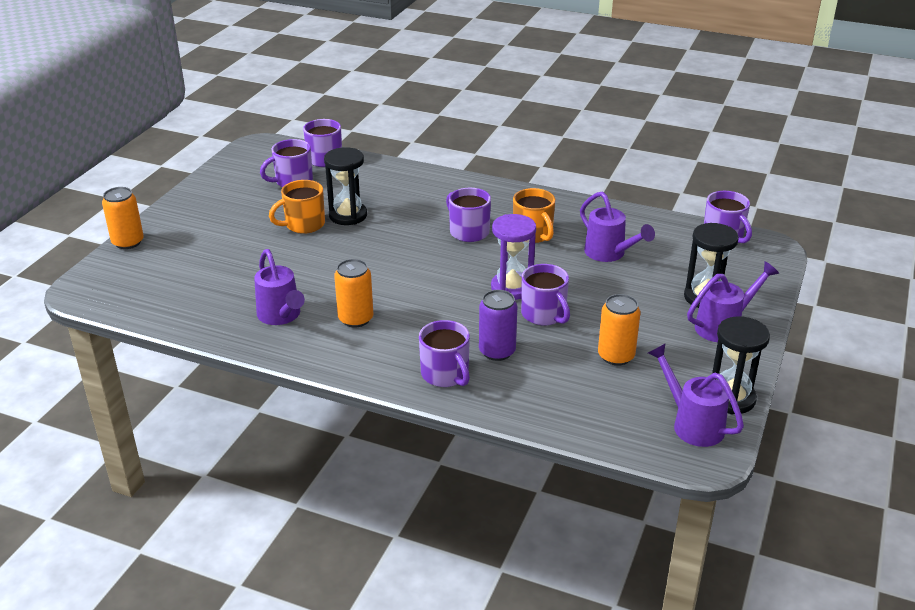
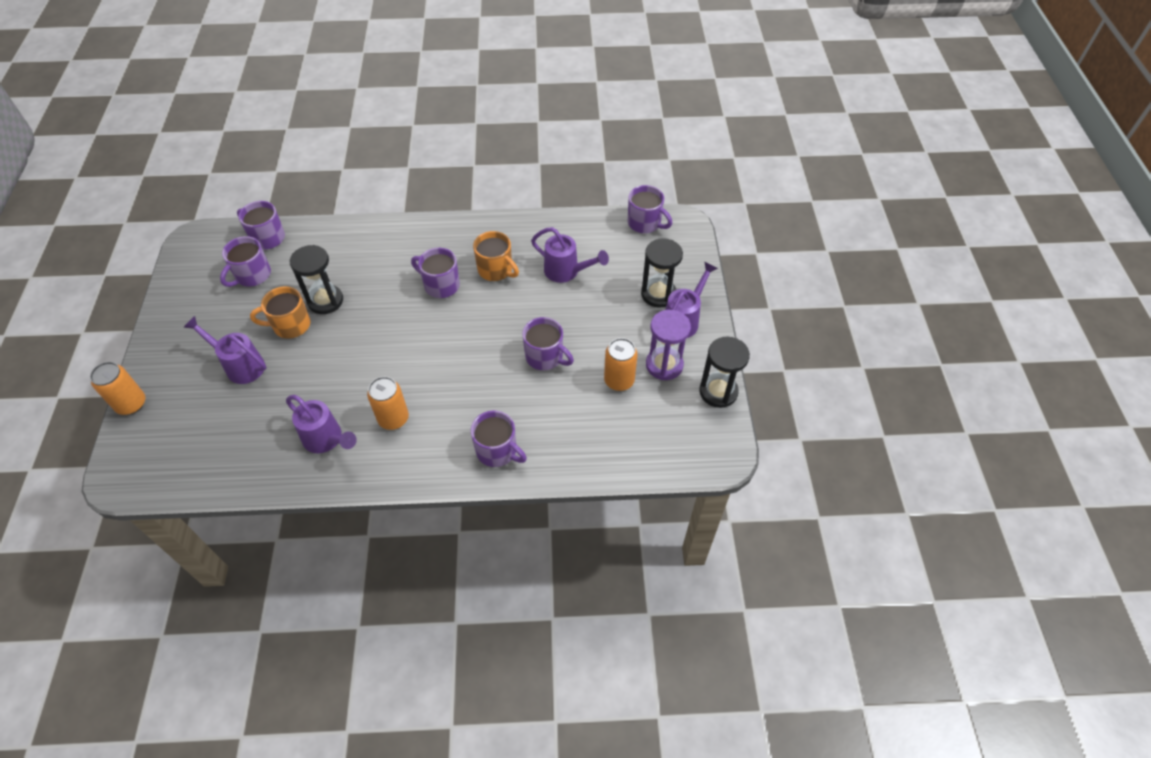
camera: 25 degrees left, 20 degrees up
orange mug [269,180,325,234] -> orange mug turned 45 degrees clockwise [250,286,311,339]
purple can [479,290,517,361] -> none
purple hourglass [491,214,536,300] -> purple hourglass moved to [646,310,691,380]
purple watering can [648,343,744,447] -> purple watering can moved to [183,316,266,384]

